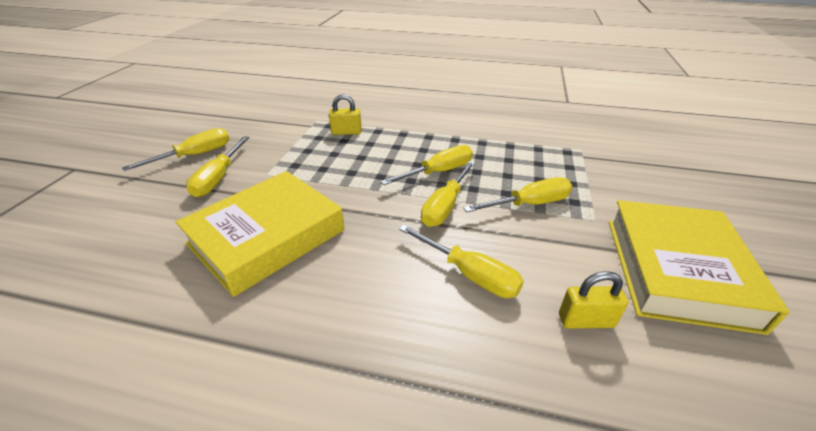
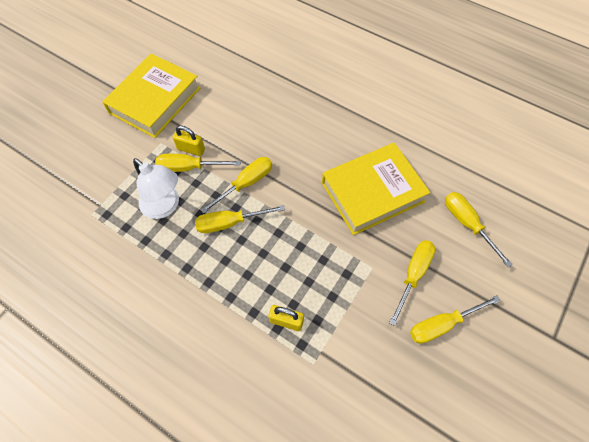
camera: 160 degrees left, 25 degrees up
yellow screwdriver [399,225,524,298] -> yellow screwdriver moved to [445,192,513,267]
yellow padlock [559,271,629,329] -> yellow padlock moved to [173,126,205,156]
none -> white lamp [133,158,179,219]

